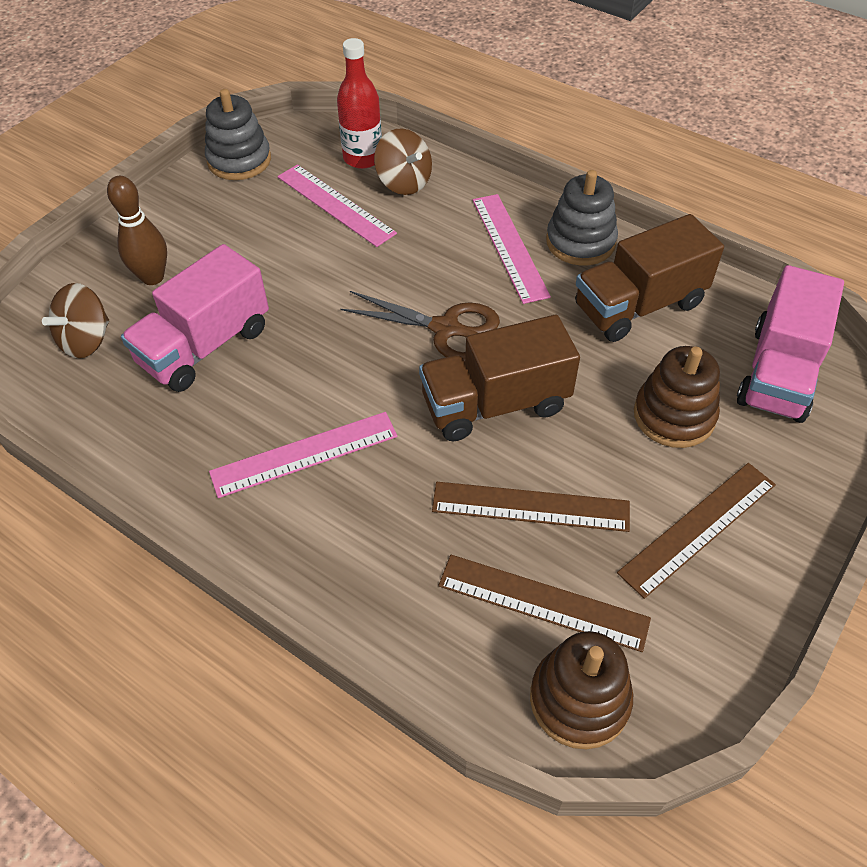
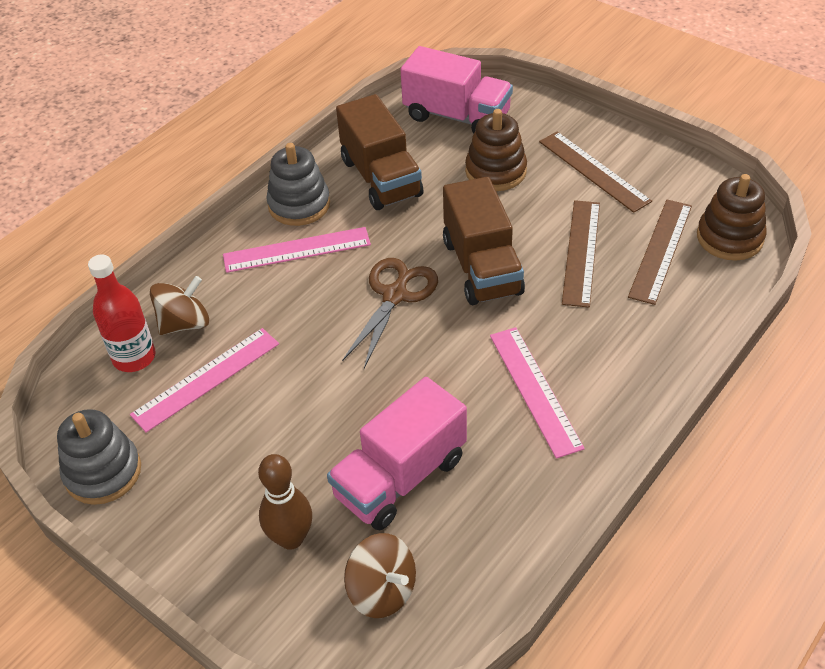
camera: 85 degrees left, 5 degrees down
pink truck [121,244,269,392] -> pink truck turned 90 degrees clockwise [327,377,467,530]

